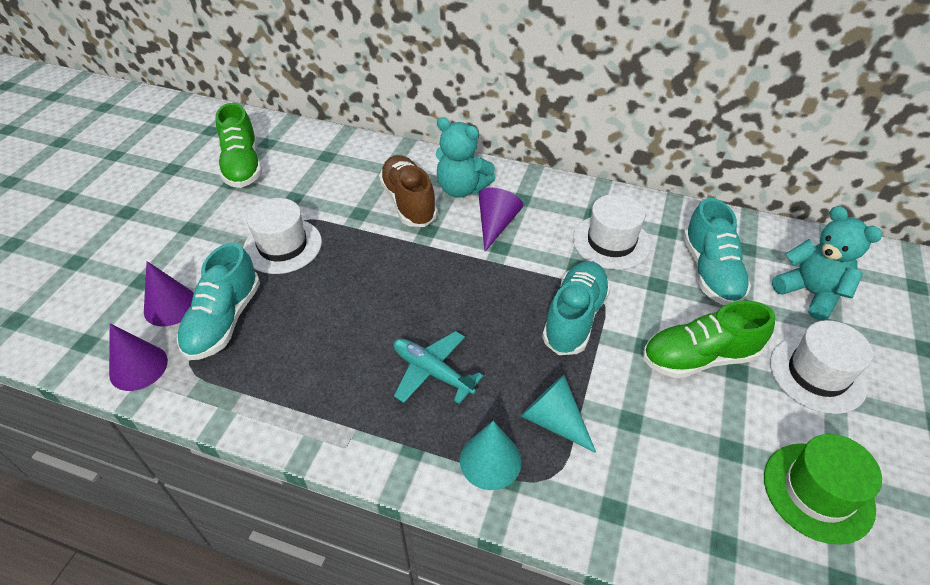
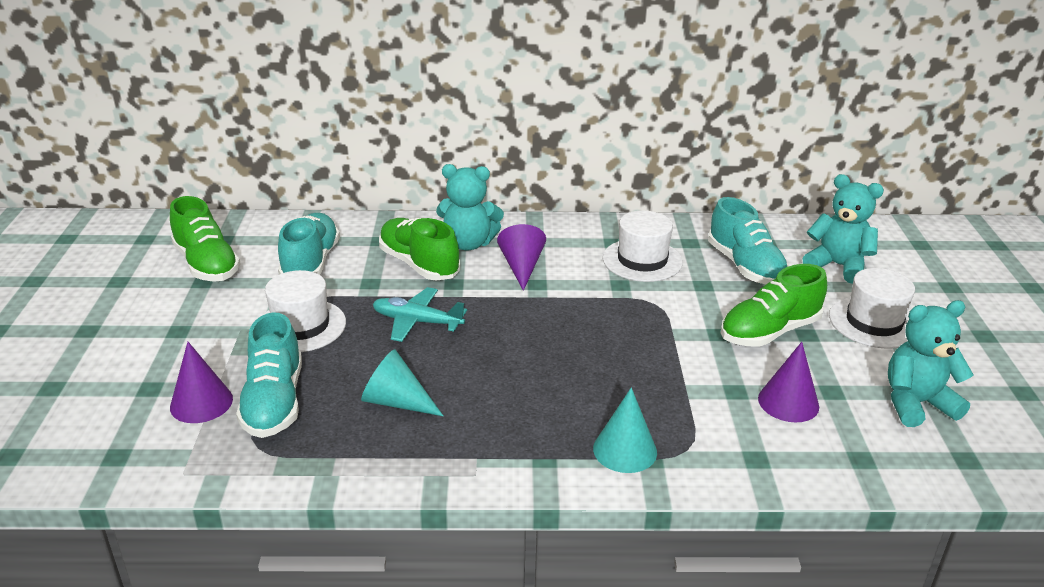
camera: 20 degrees left, 15 degrees down
purple cone [109,324,168,391] -> purple cone moved to [758,342,819,423]
brown shoe [379,155,438,227] -> green shoe [379,218,460,280]
turquoise plane [394,331,483,404] -> turquoise plane moved to [373,287,467,342]
turquoise cone [521,375,596,453] -> turquoise cone moved to [361,349,443,416]
turquoise shoe [542,261,611,355] -> turquoise shoe moved to [278,213,340,275]
green hat [764,434,882,545] -> turquoise teddy bear [888,300,974,427]

